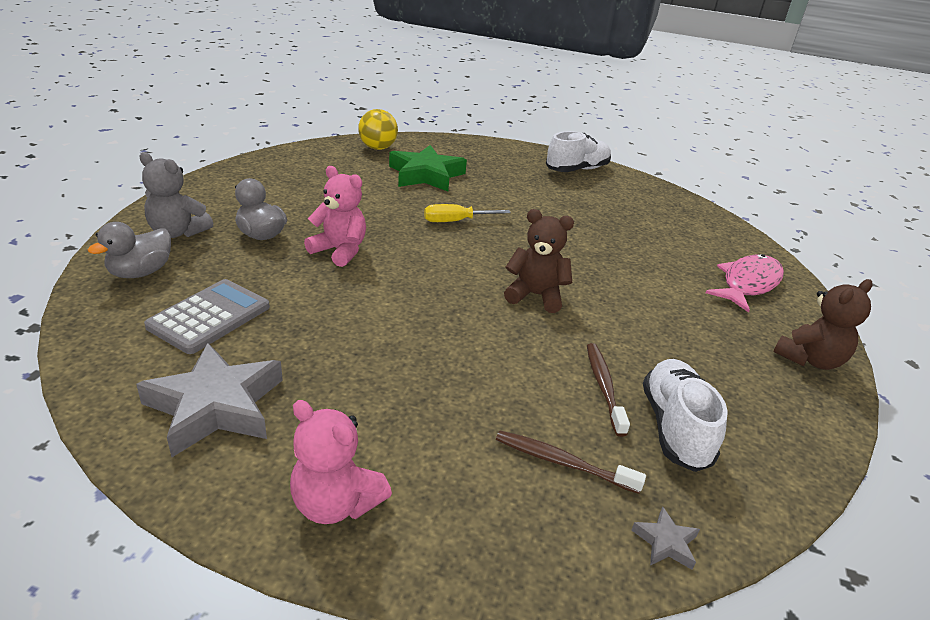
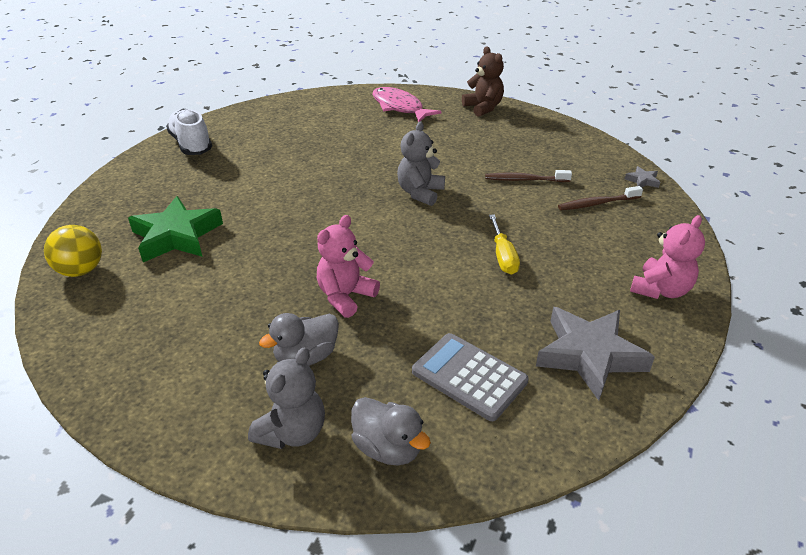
camera: 80 degrees left, 5 degrees up
yellow screwdriver [424,204,511,222] -> yellow screwdriver moved to [489,214,520,275]
brown toothbrush [496,431,646,494] -> brown toothbrush turned 45 degrees clockwise [558,186,643,210]
brown teddy bear [504,209,574,313] -> grey teddy bear [397,121,445,206]
white shoe [643,359,728,472] -> none

